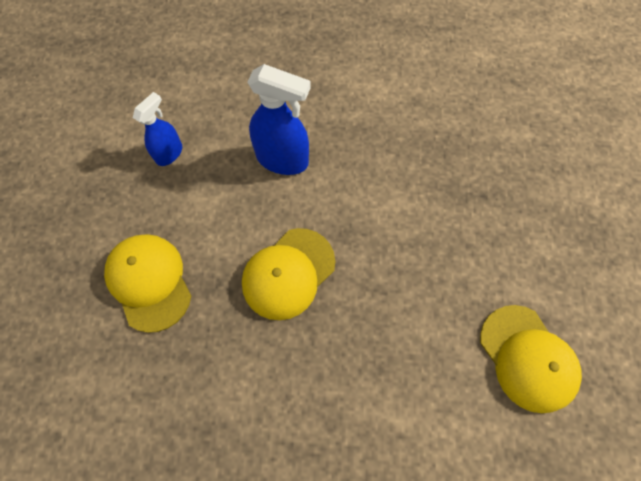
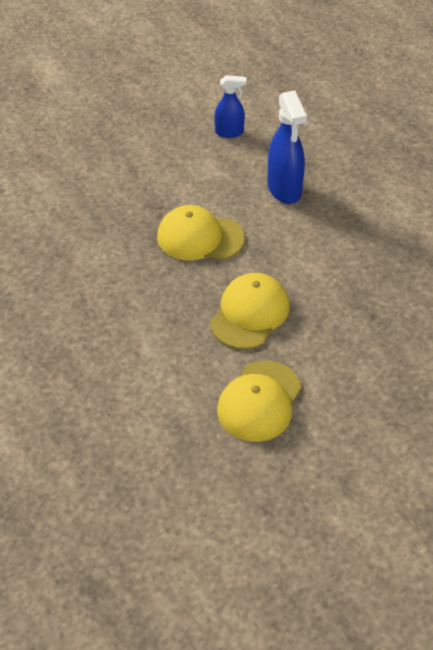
camera: 55 degrees right, 20 degrees down
yellow cap [104,234,191,333] -> yellow cap moved to [210,273,290,349]

